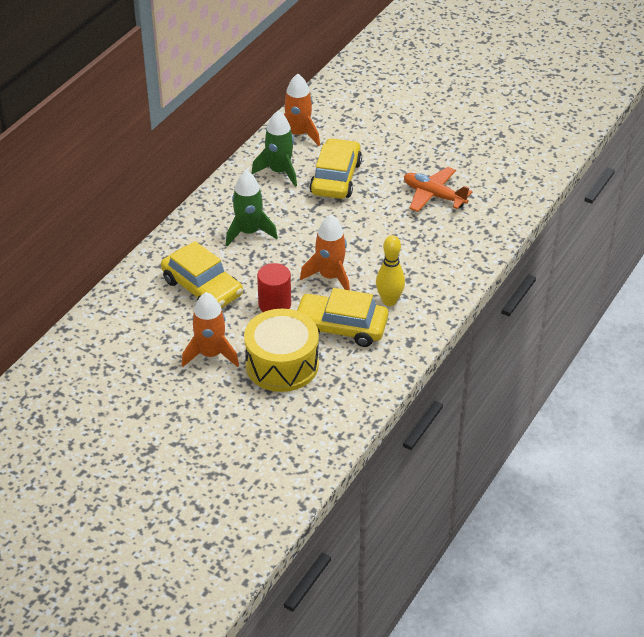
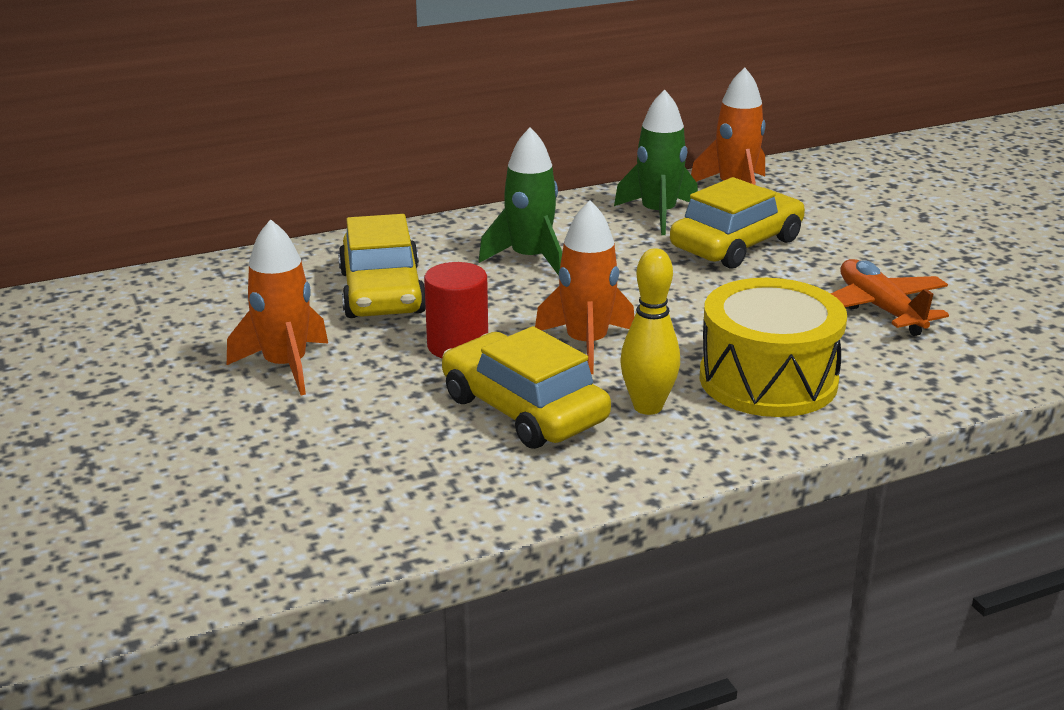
camera: 35 degrees right, 15 degrees down
yellow drum [244,309,319,392] -> yellow drum moved to [700,278,847,417]

